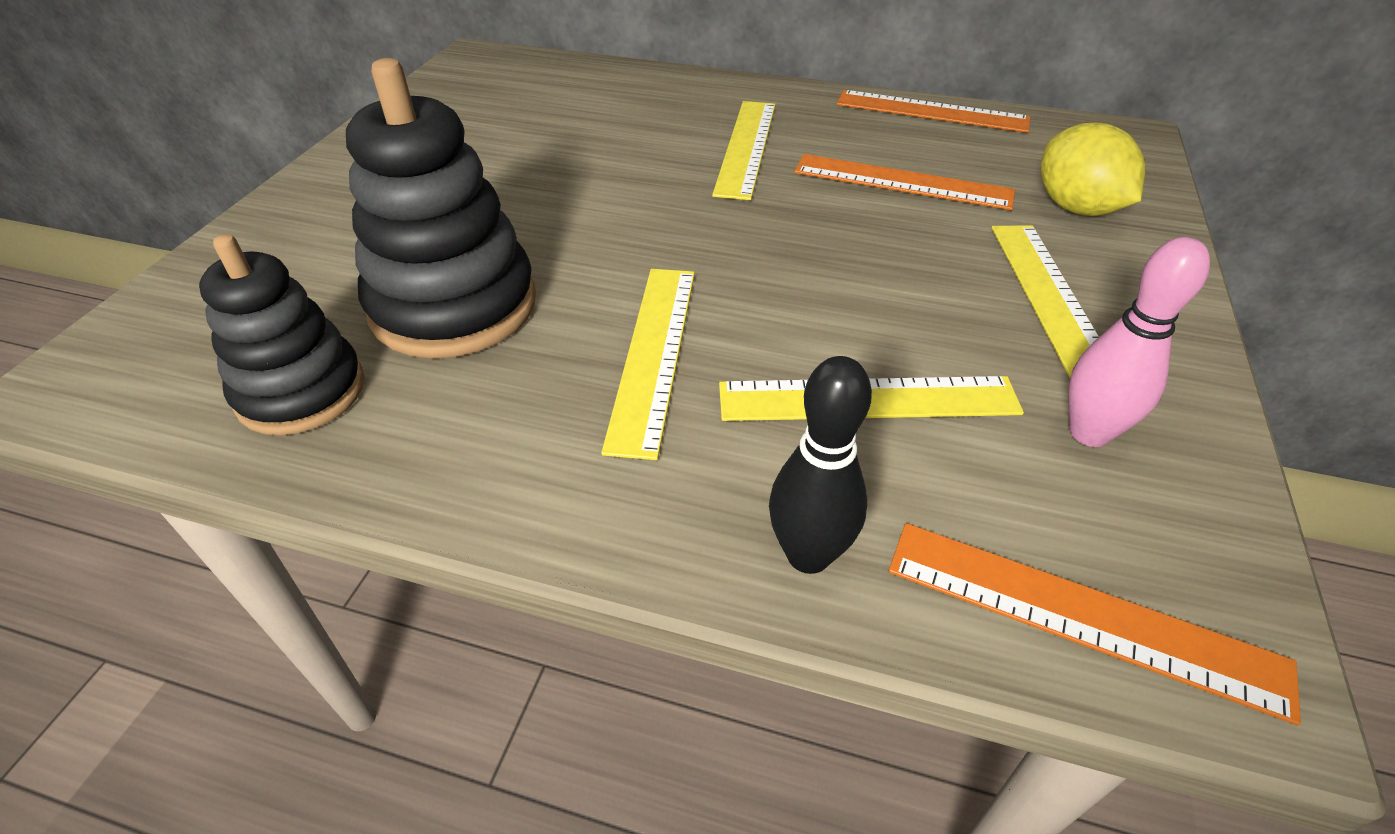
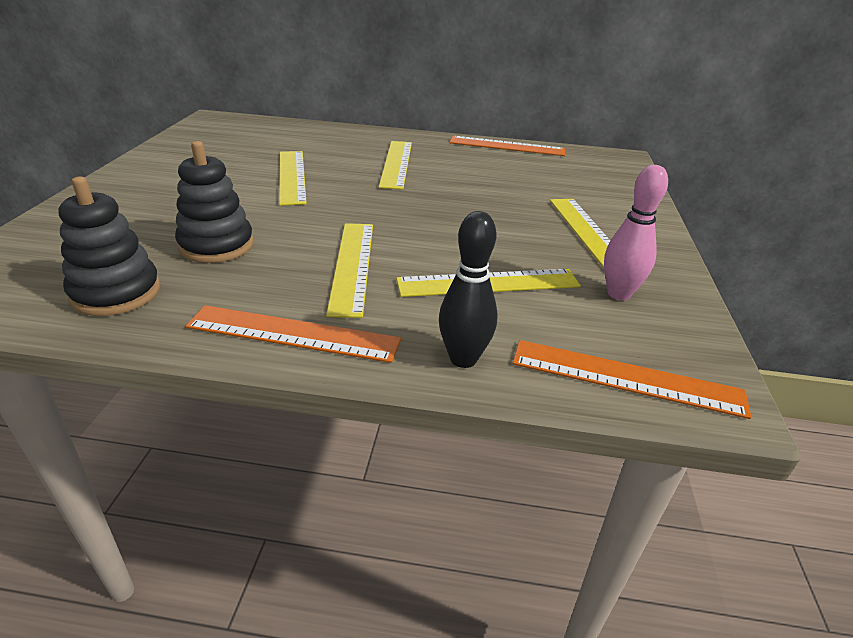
camera: 10 degrees left, 10 degrees down
black stacking toy [346,58,536,359] -> black stacking toy [175,141,253,263], size x0.67
orange ruler [795,154,1015,210] -> orange ruler moved to [185,305,401,363]
yellow lemon [1041,122,1145,216] -> none
none -> yellow ruler [279,151,307,206]

